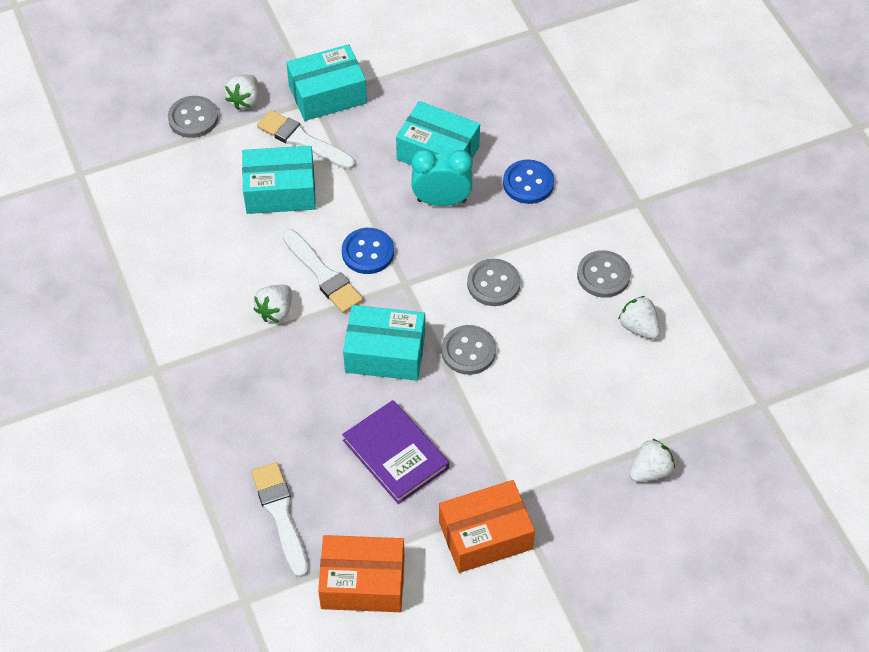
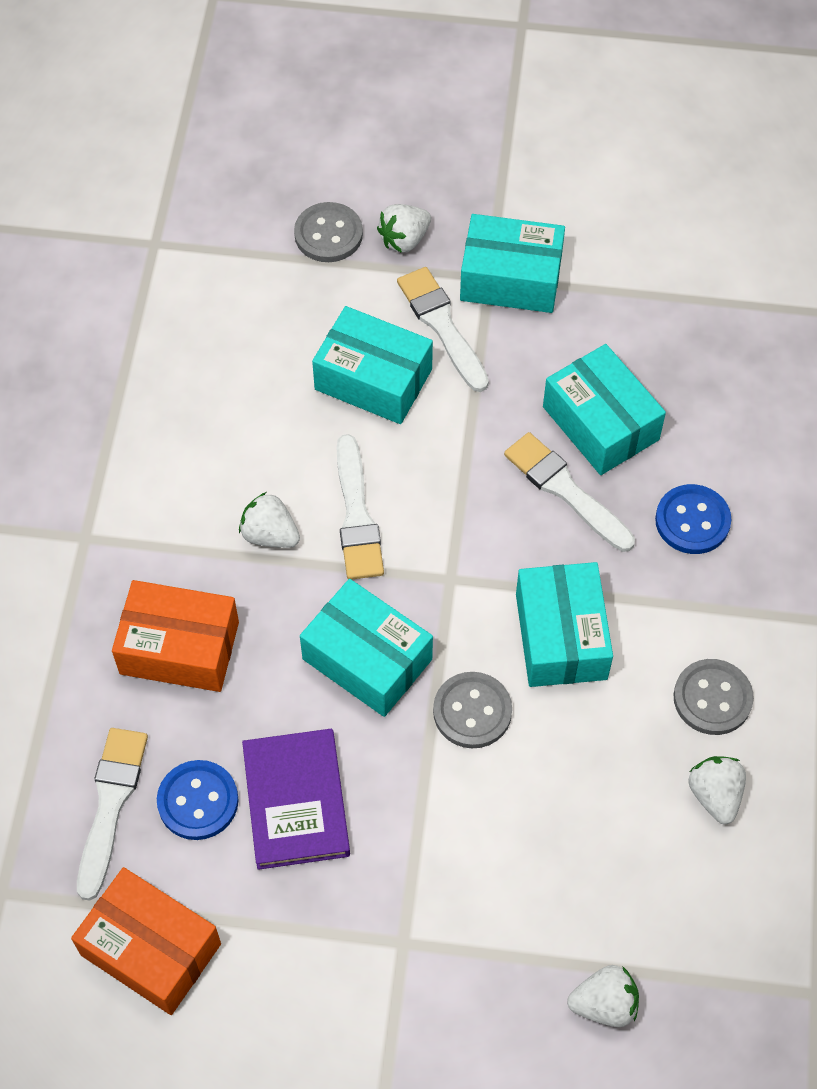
camera: 30 degrees right, 5 degrees up
white strawberry [254,285,292,322] -> white strawberry turned 60 degrees clockwise [239,492,300,548]
blue button [342,228,394,274] -> blue button moved to [157,760,239,840]
turquoise clock [411,149,473,206] -> white brush [504,432,635,552]
orange box [439,480,535,573] -> orange box moved to [112,580,239,692]
grey button [467,259,521,306] -> turquoise box [516,562,613,687]

